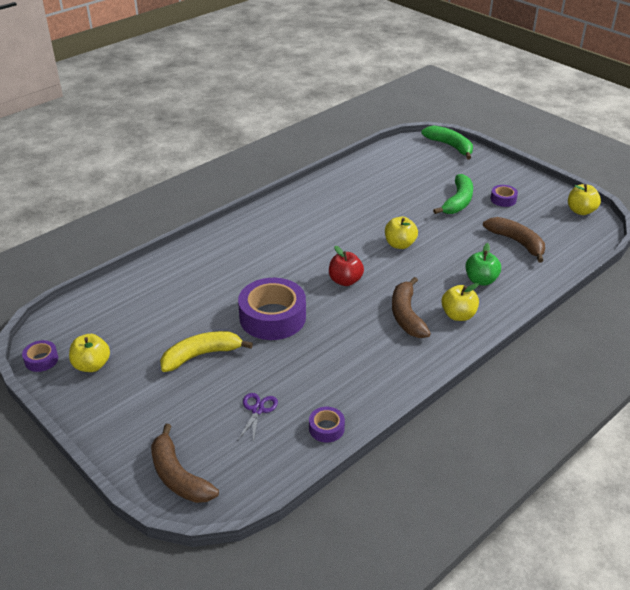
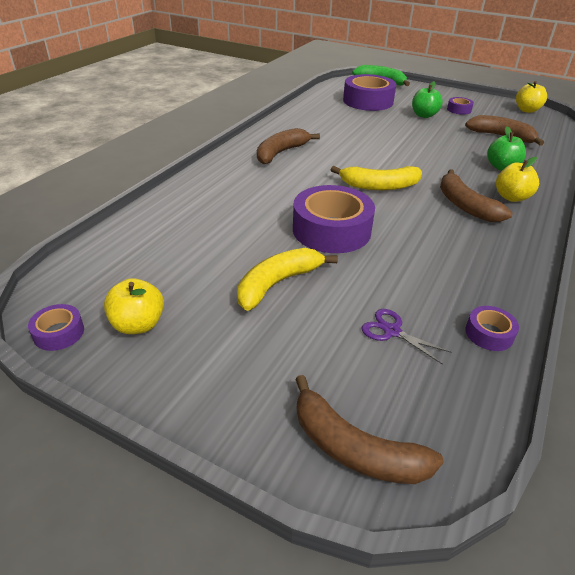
camera: 20 degrees left, 0 degrees up
purple scissors [238,393,278,443] -> purple scissors turned 45 degrees counterclockwise [362,309,452,365]
red apple [329,246,364,286] -> yellow banana [331,166,422,190]
yellow apple [385,216,418,249] -> none
green banana [433,174,473,214] -> green apple [412,81,443,118]
none -> brown banana [257,128,320,164]
none -> purple tape [343,74,396,111]

